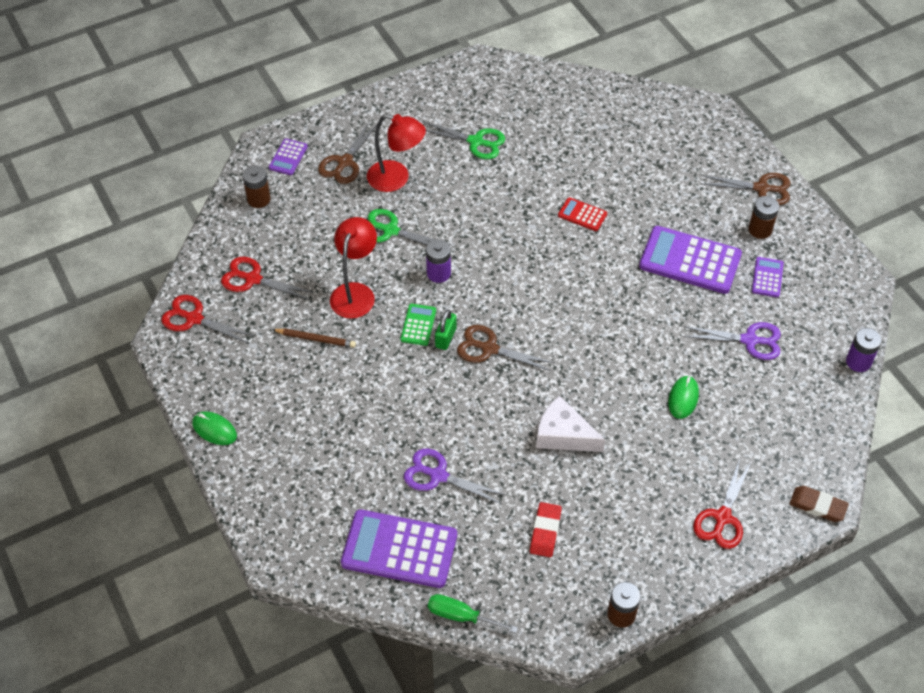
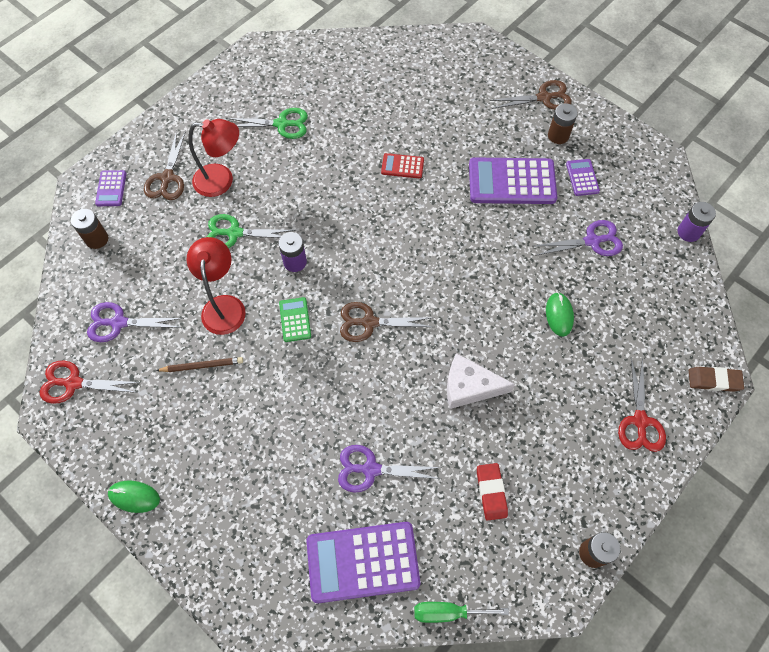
camera: 20 degrees left, 10 degrees up
red scissors [221,257,314,300] -> purple scissors [87,302,184,342]
green padlock [435,309,457,350] -> none

